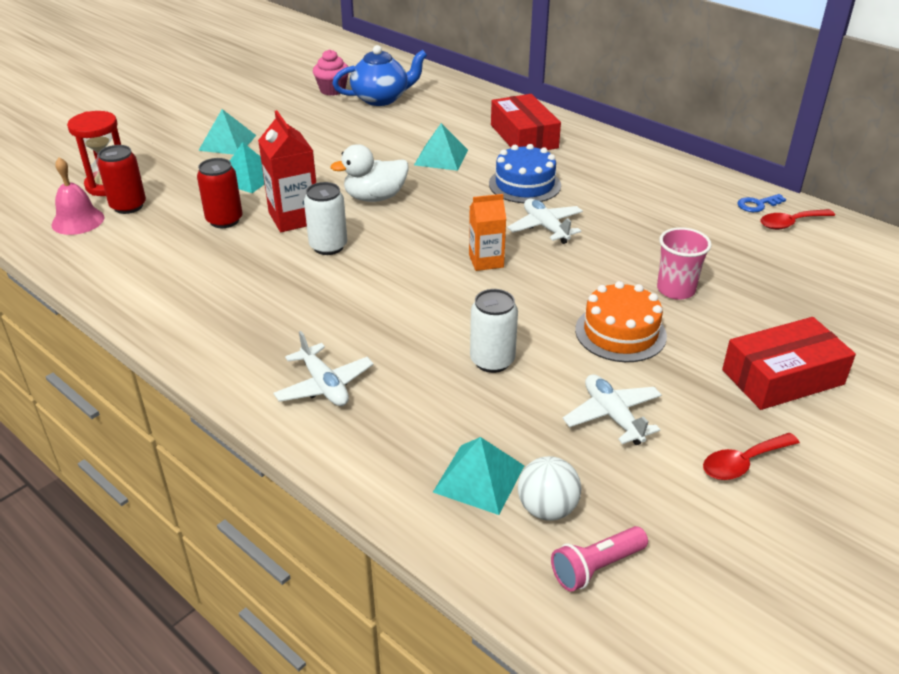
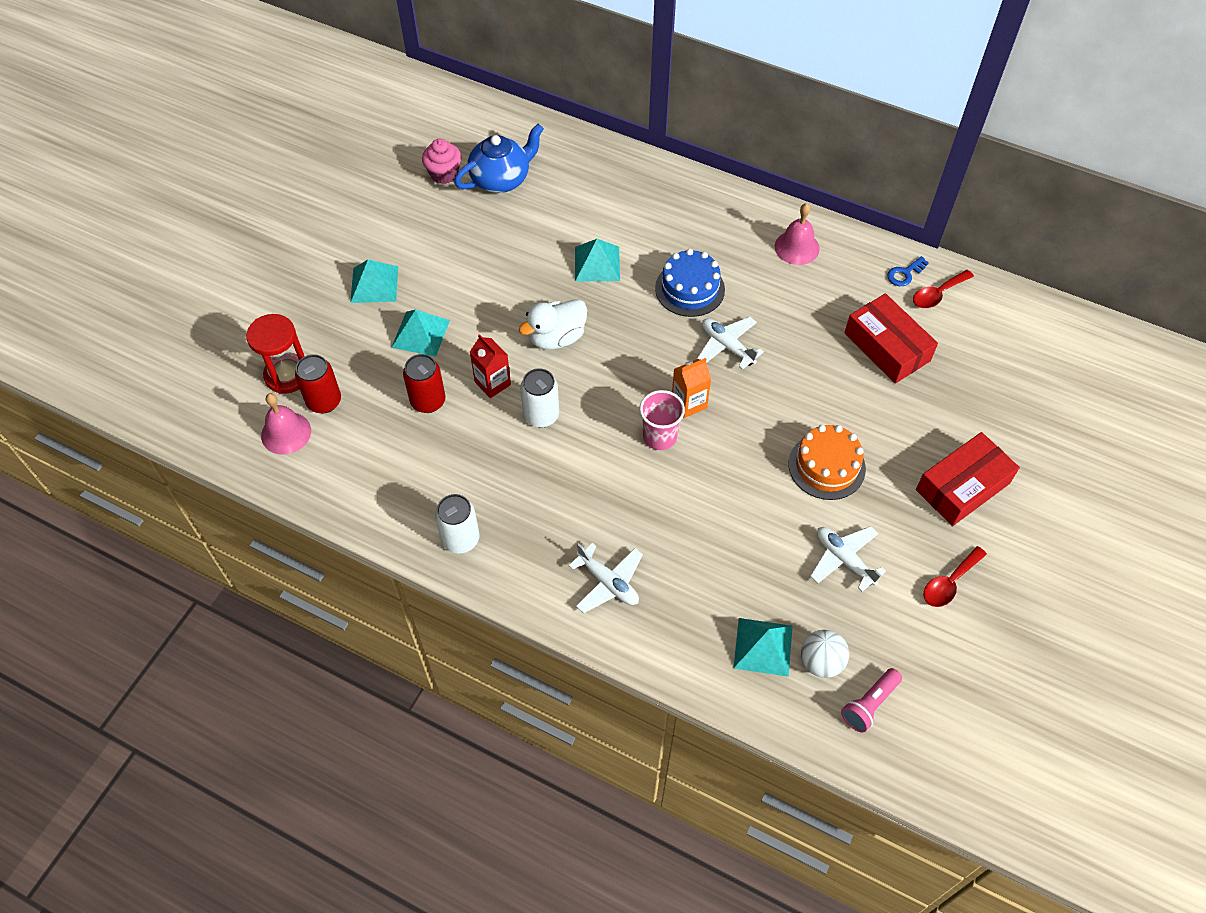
camera: 15 degrees left, 20 degrees up
red carton [258,110,316,232] -> red carton [470,334,511,398], size x0.66
white can [470,289,518,373] -> white can moved to [435,494,479,553]
red box [491,94,561,150] -> red box moved to [844,293,938,384]
pink cup [657,227,712,300] -> pink cup moved to [639,390,685,450]
none -> pink bell [775,203,820,265]

